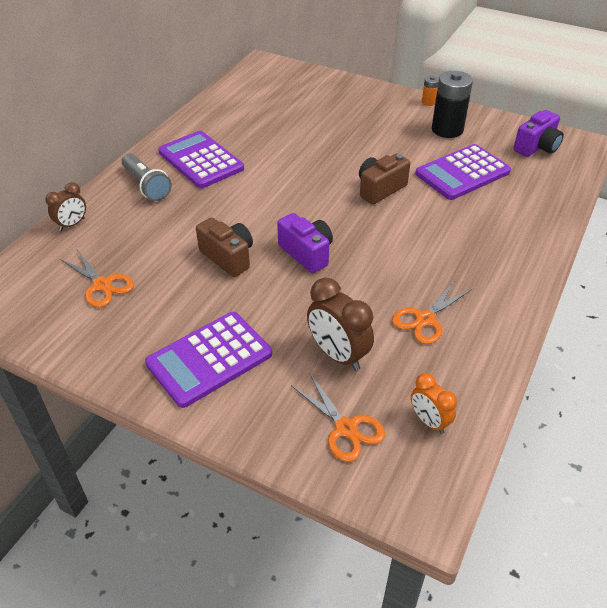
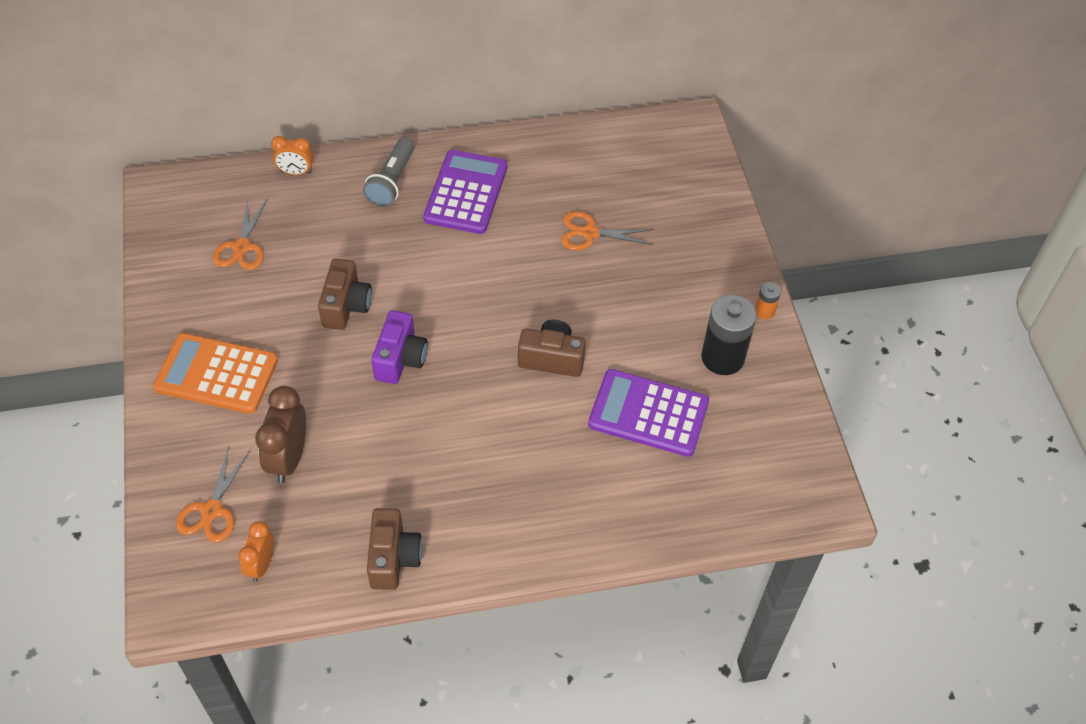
camera: 50 degrees right, 10 degrees up
brown clock [45,182,86,231] -> orange clock [271,136,313,175]
purple calculator [145,312,272,408] -> orange calculator [153,333,278,414]
orange scissors [392,280,472,344] -> orange scissors moved to [561,211,653,250]
purple camera [513,110,564,157] -> none
none -> brown camera [367,508,423,590]

